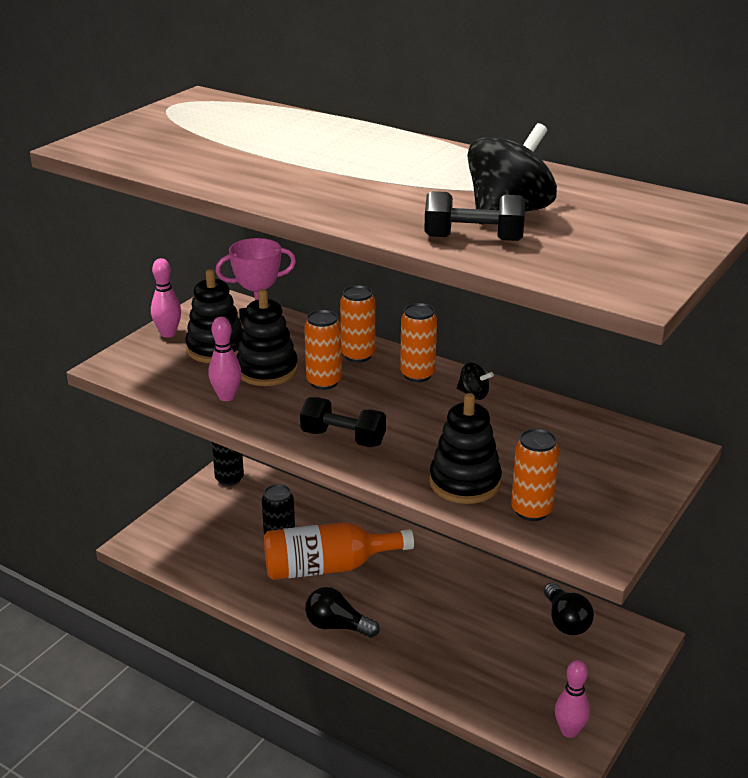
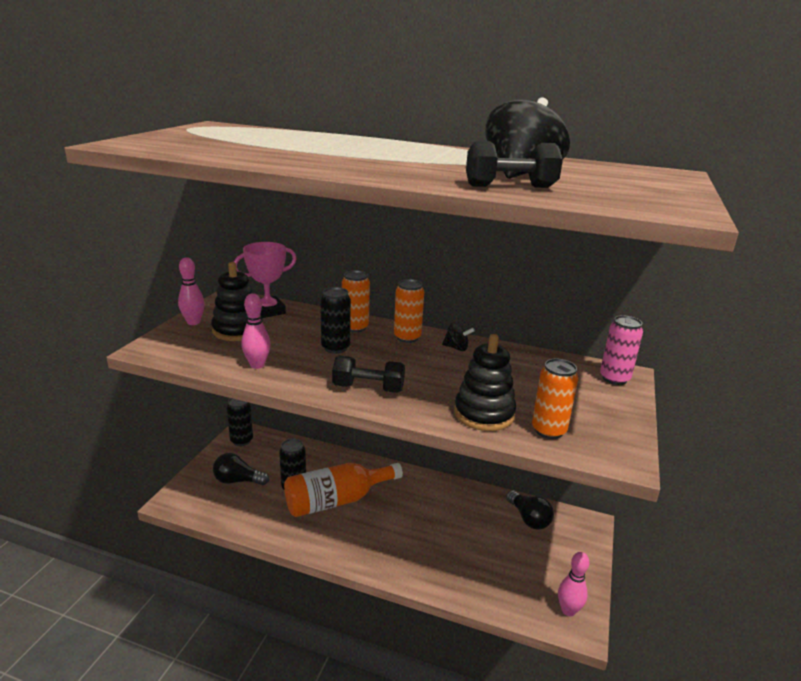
camera: 15 degrees left, 5 degrees down
black stacking toy [236,289,298,386] -> none
orange can [304,310,342,390] -> black can [320,287,351,354]
black light bulb [305,587,379,638] -> black light bulb moved to [213,453,269,485]
none -> pink can [600,315,643,385]

